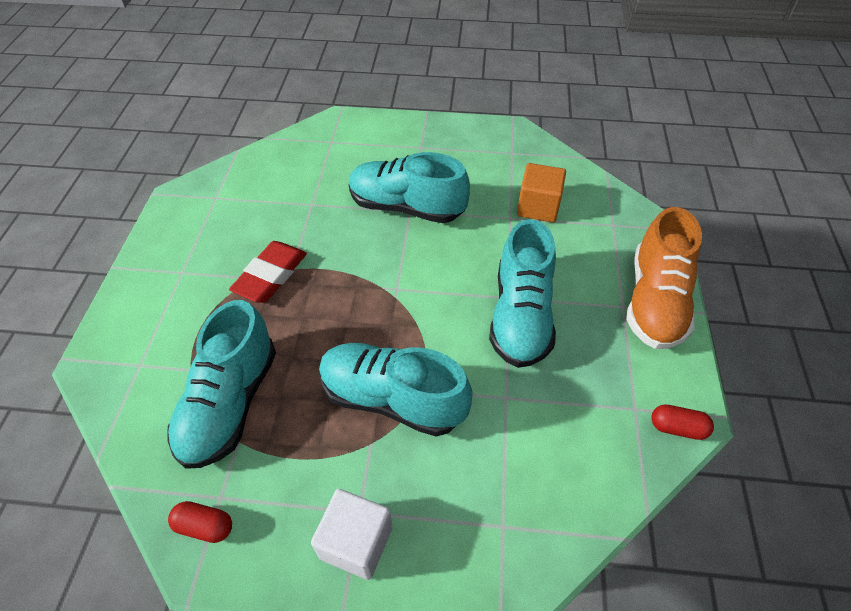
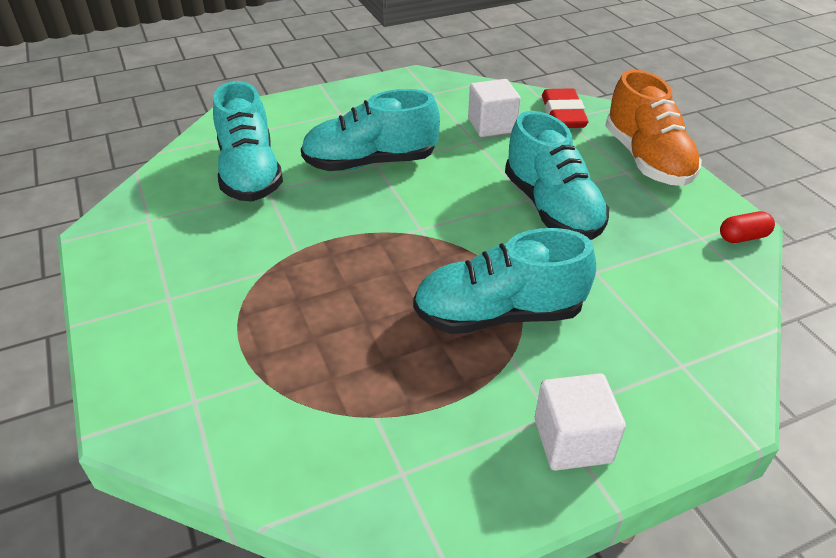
camera: 30 degrees left, 10 degrees down
turquoise shoe [168,300,276,469] -> turquoise shoe moved to [213,81,283,202]
red capsule [168,501,232,543] -> none
red eraser [229,241,307,303] -> red eraser moved to [542,88,588,128]
orange cube [517,163,566,222] -> white cube [468,79,521,137]

